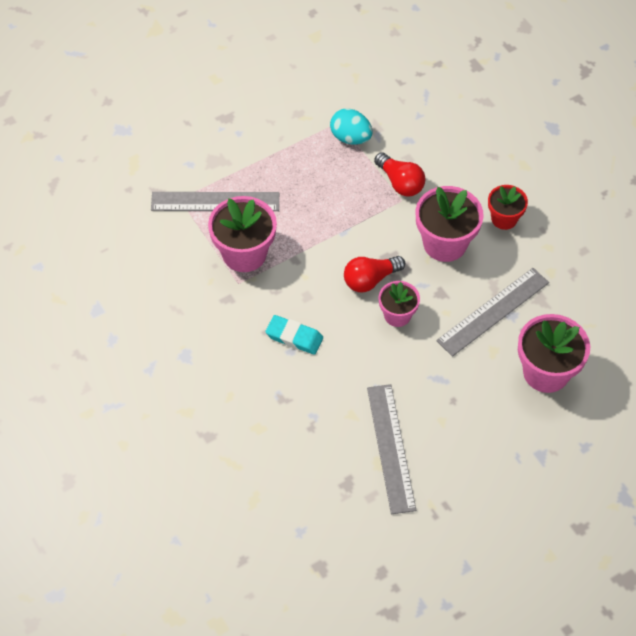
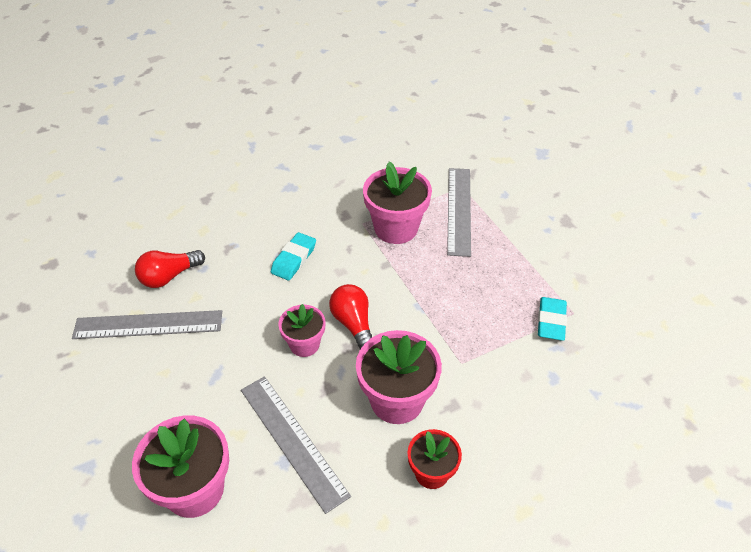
camera: 95 degrees right, 10 degrees down
turquoise egg [330,108,373,145] -> turquoise eraser [538,297,567,341]
red light bulb [374,152,425,197] -> red light bulb moved to [135,250,205,288]

